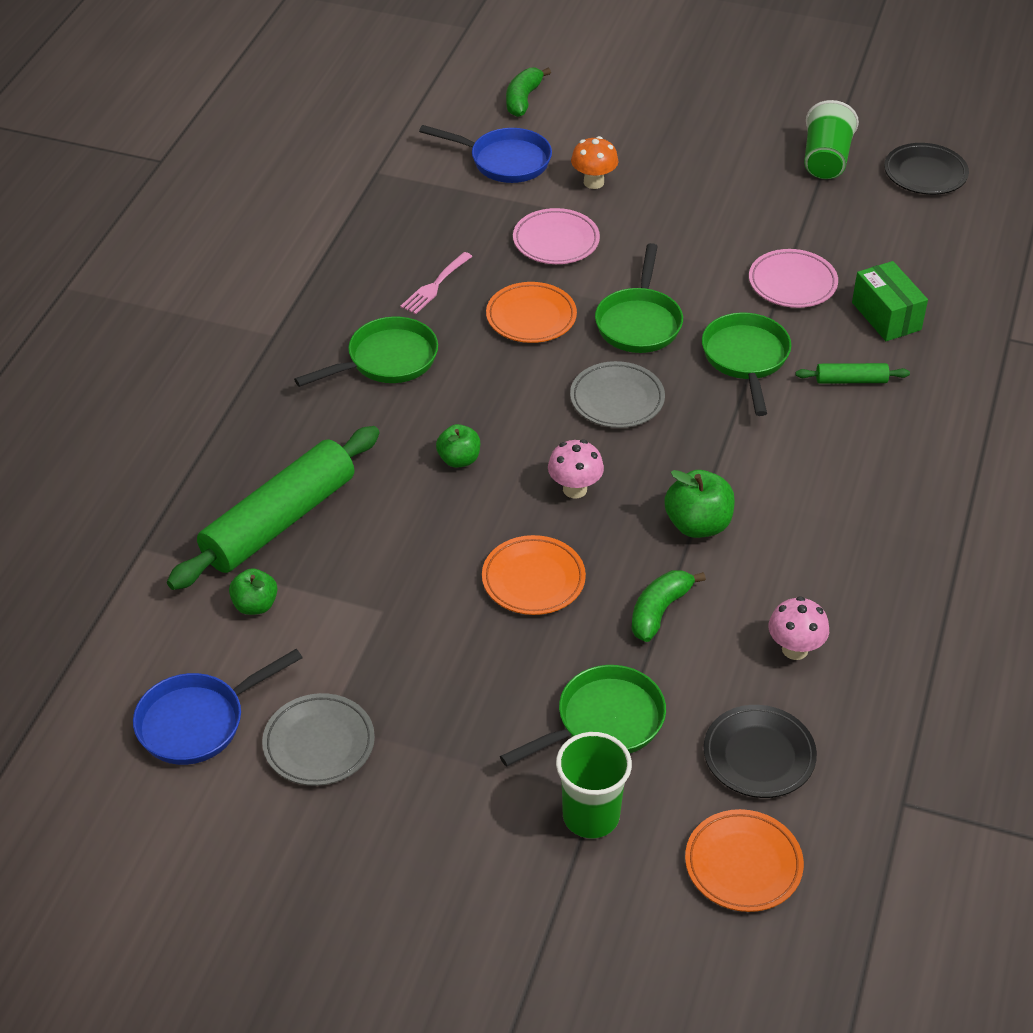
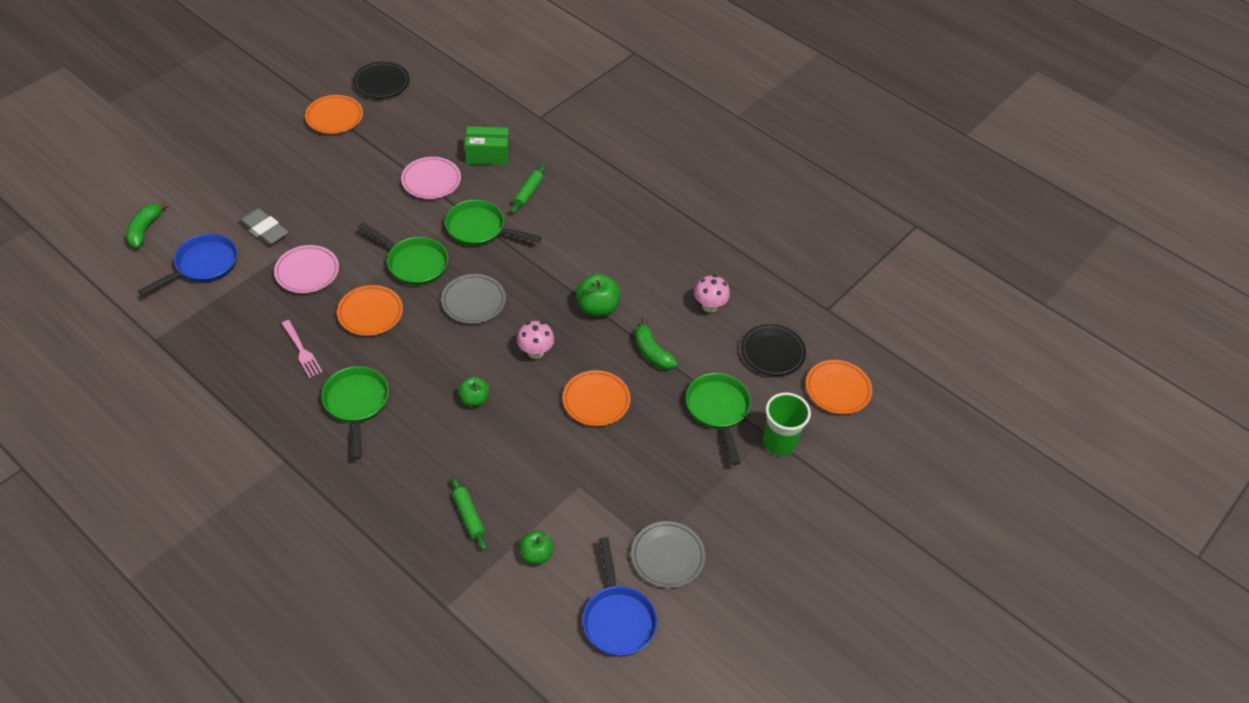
camera: 70 degrees left, 5 degrees up
green rolling pin [167,426,380,590] -> green rolling pin [452,477,487,550], size x0.43
green banana [506,68,551,117] -> green banana turned 60 degrees clockwise [126,202,169,248]
orange mushroom [571,136,618,189] -> grey eraser [239,208,289,246]
green cup [804,100,859,179] -> orange plate [305,95,363,134]

